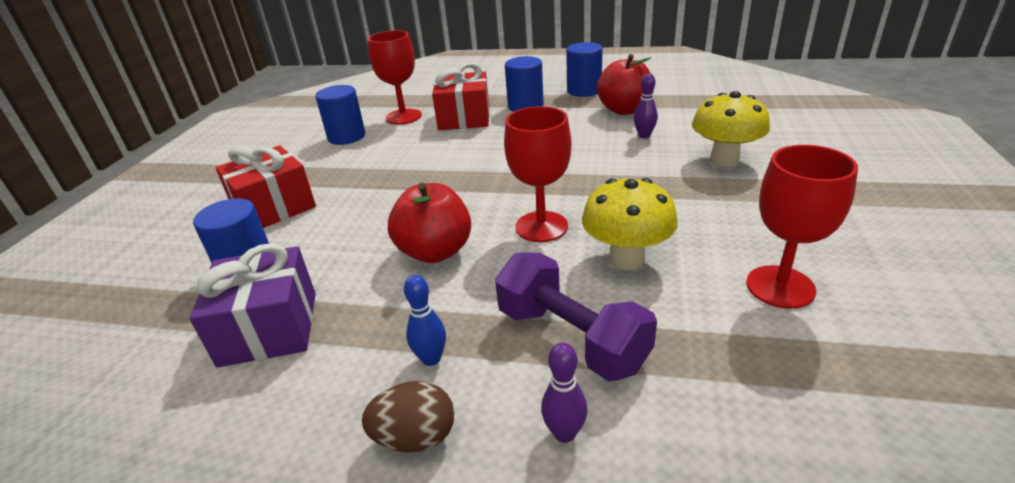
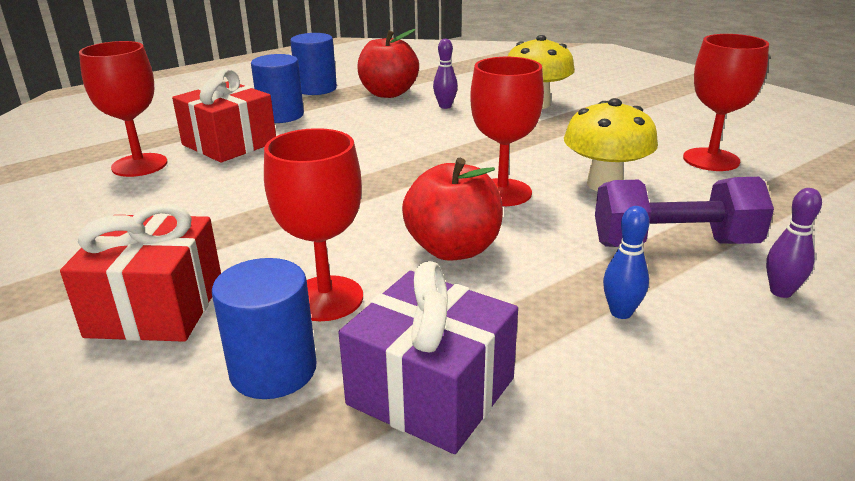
camera: 50 degrees left, 5 degrees down
blue cylinder [315,85,365,145] -> none
brown egg [362,381,455,453] -> none
none -> red goblet [264,128,363,321]

